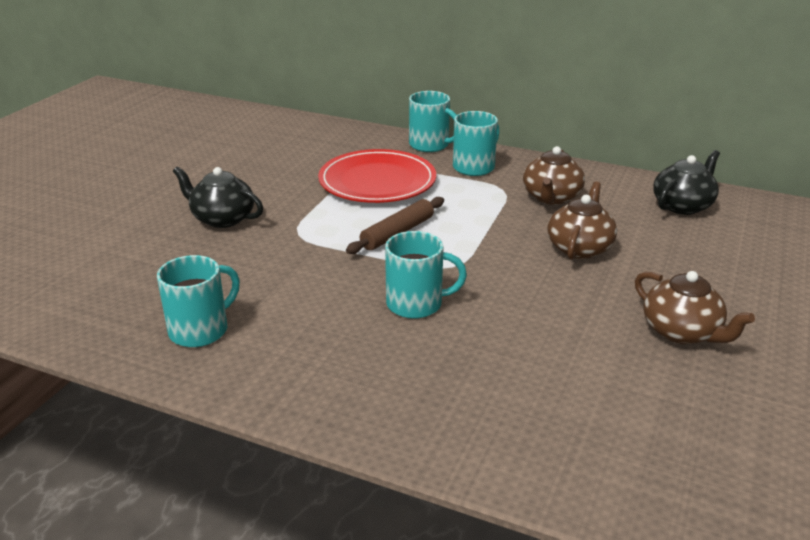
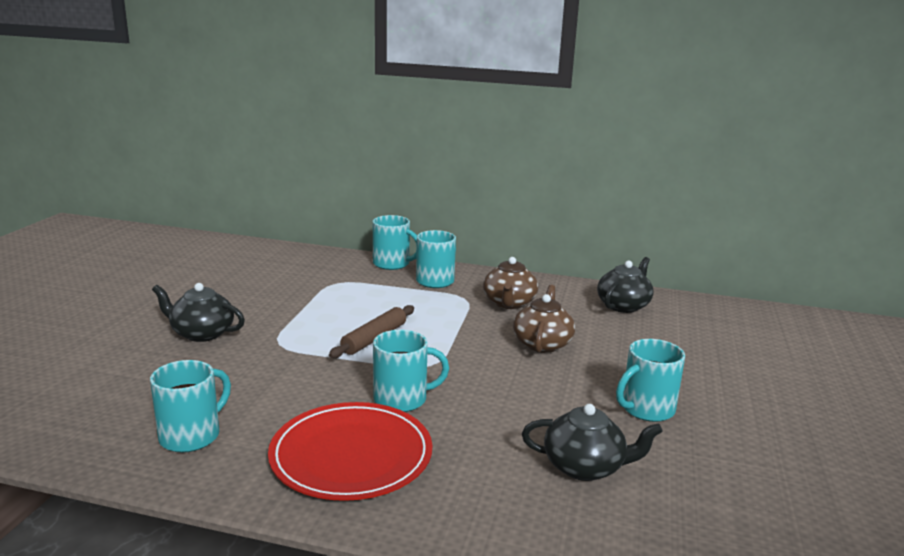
camera: 10 degrees left, 10 degrees down
red plate [318,149,436,203] -> red plate moved to [268,402,432,501]
brown teapot [635,271,755,344] -> turquoise mug [616,339,685,422]
none -> black teapot [522,404,663,481]

